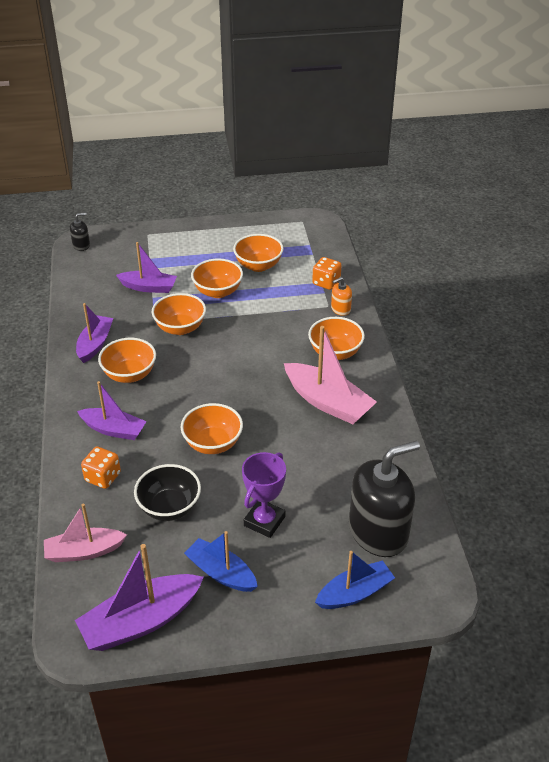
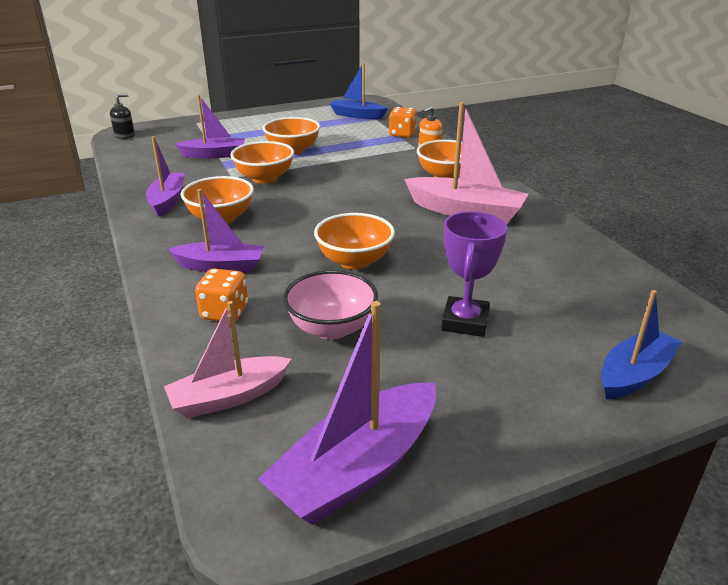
camera: 15 degrees left, 10 degrees down
black bowl [134,464,201,521] -> pink bowl [283,270,378,340]
blue boat [184,531,258,592] -> blue boat moved to [330,63,388,119]
orange bowl [233,234,284,272] -> none
black soap dispenser [349,441,420,557] -> none

